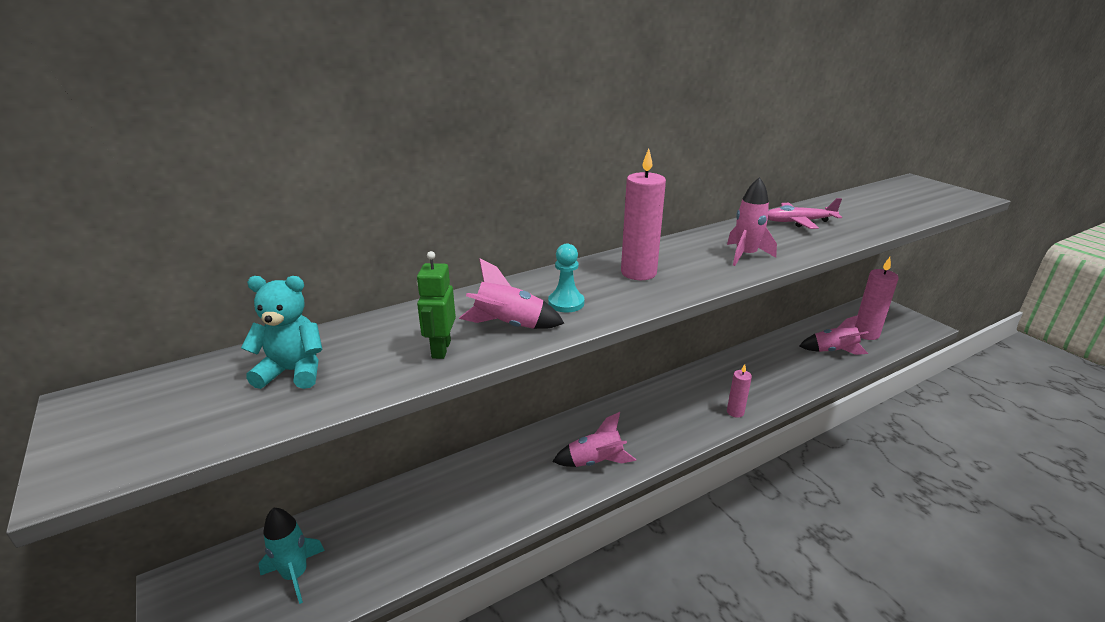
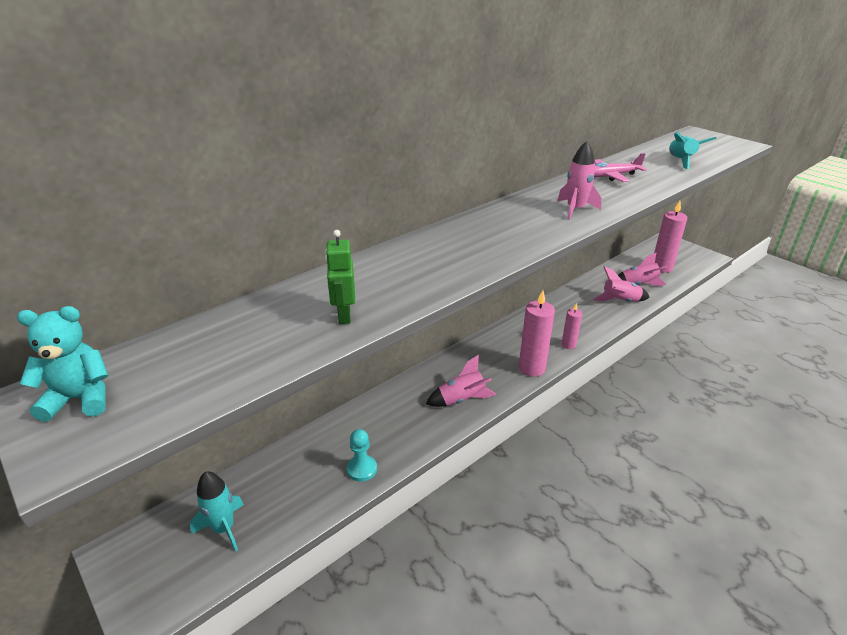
camera: 10 degrees left, 5 degrees up
turquoise teddy bear [241,276,322,389] -> turquoise teddy bear moved to [17,306,108,422]
pink rocket [459,259,564,329] -> pink rocket moved to [593,266,650,302]
turquoise pawn [548,244,584,312] -> turquoise pawn moved to [347,429,377,482]
pink candle [621,149,666,280] -> pink candle moved to [519,290,555,377]
none -> turquoise rocket [669,132,717,170]

